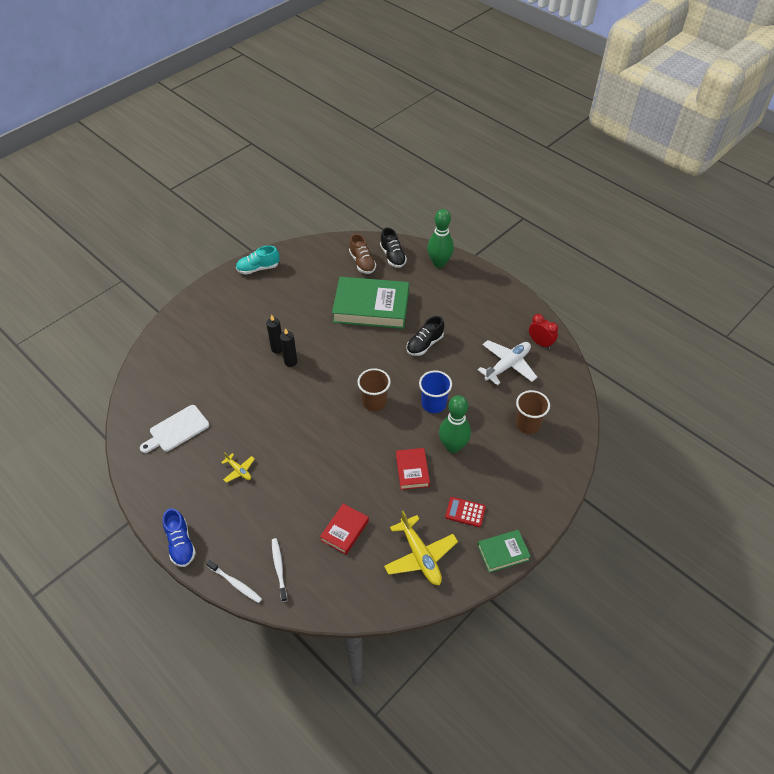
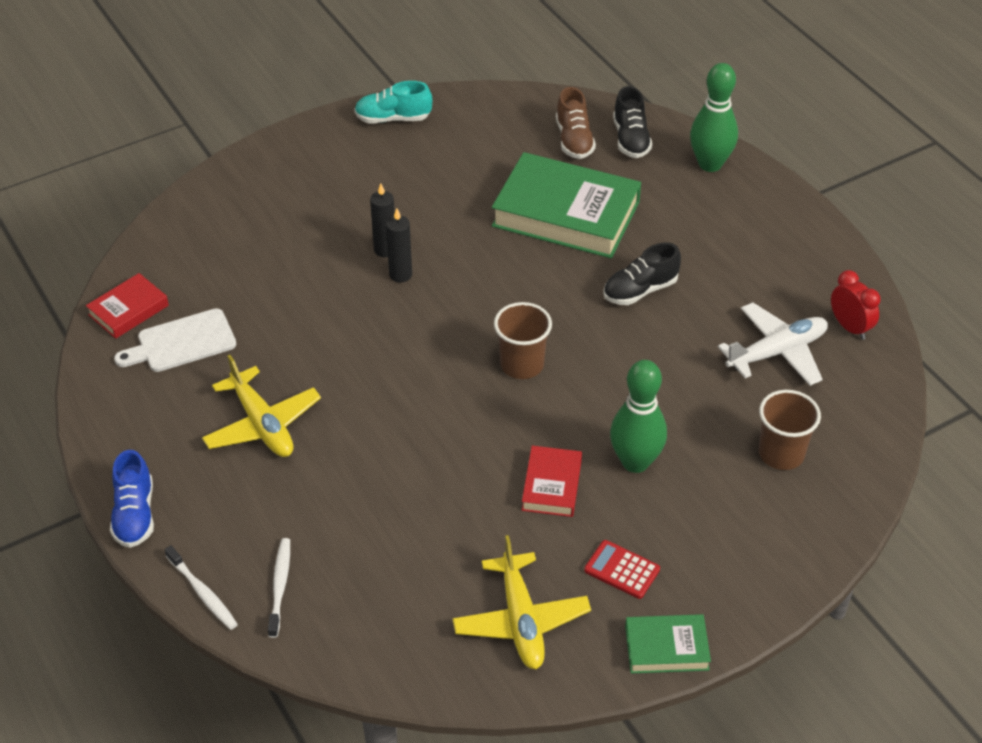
camera: 15 degrees right, 5 degrees down
yellow plane [221,453,255,483] -> yellow plane [202,355,321,457], size x1.94
red book [320,504,369,555] -> red book moved to [86,273,169,339]
blue cup [419,370,452,413] -> none

